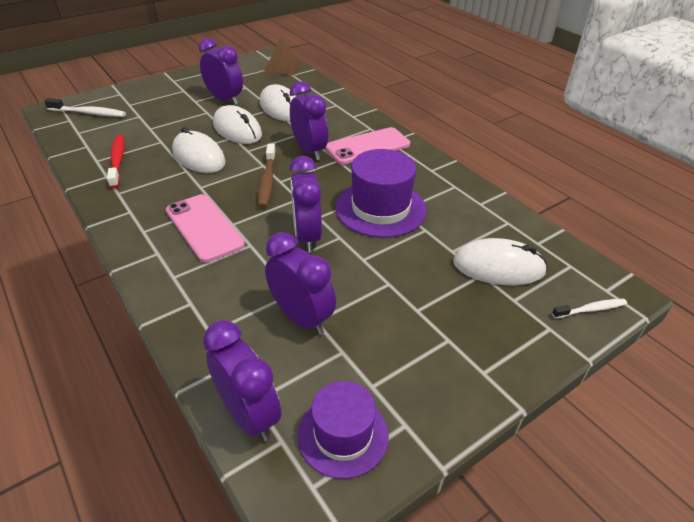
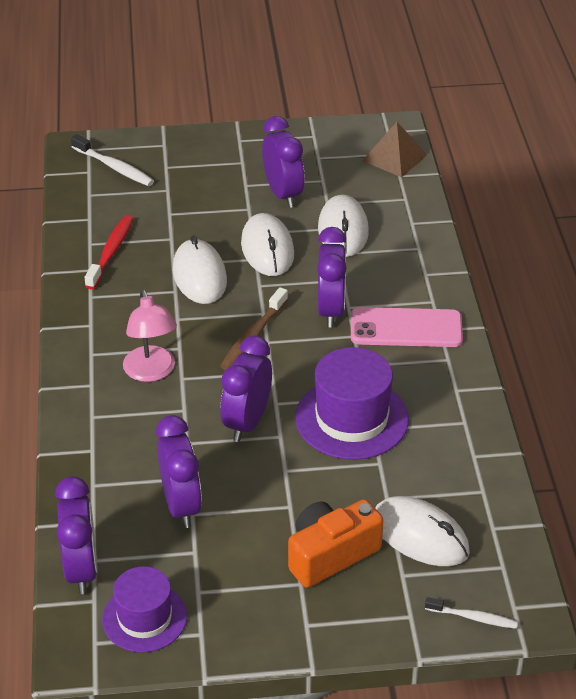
camera: 30 degrees right, 0 degrees up
pink phone [166,194,245,263] -> pink lamp [123,289,177,382]
none -> orange camera [288,499,383,588]

